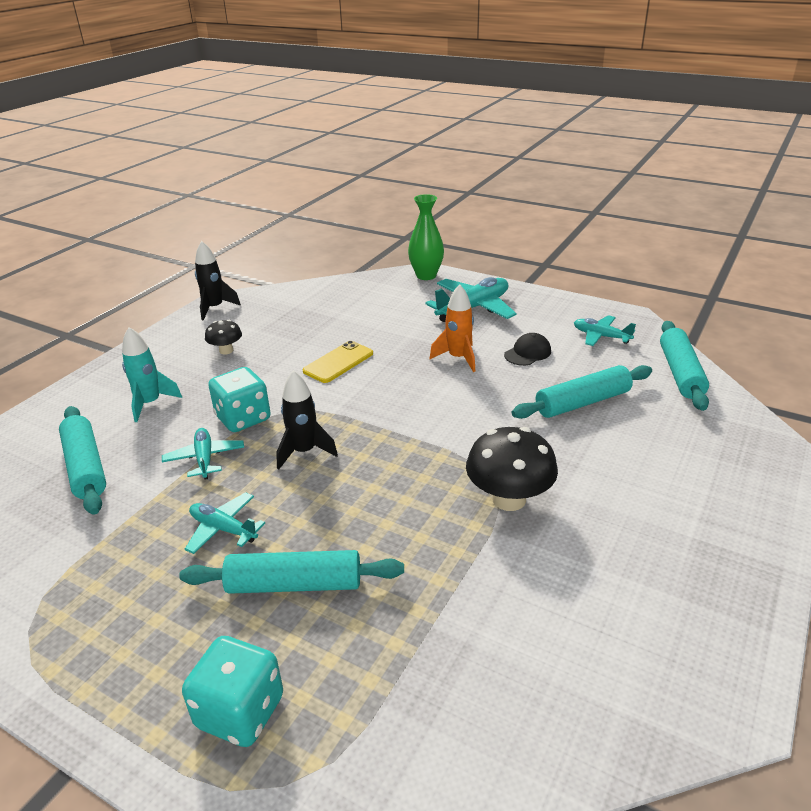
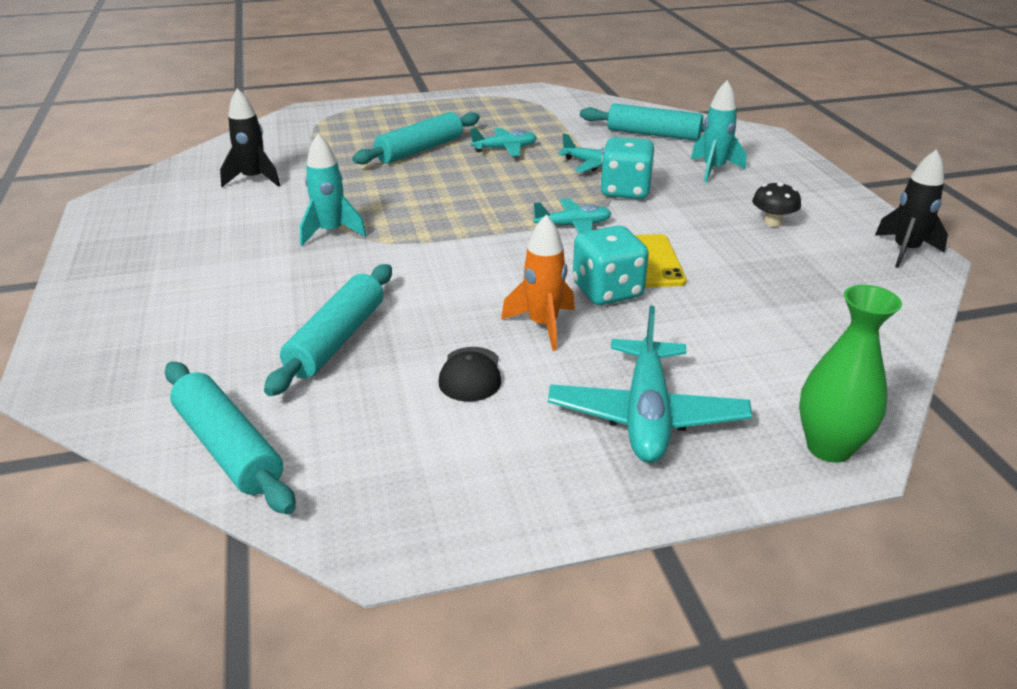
camera: 135 degrees right, 0 degrees up
turquoise dice [182,636,283,747] -> turquoise dice moved to [573,225,649,305]
black rocket [276,370,338,469] -> black rocket moved to [220,88,280,187]
black mushroom [466,427,558,511] -> turquoise rocket [300,134,367,246]
turquoise plane [574,315,636,346] -> turquoise plane moved to [533,199,611,234]

